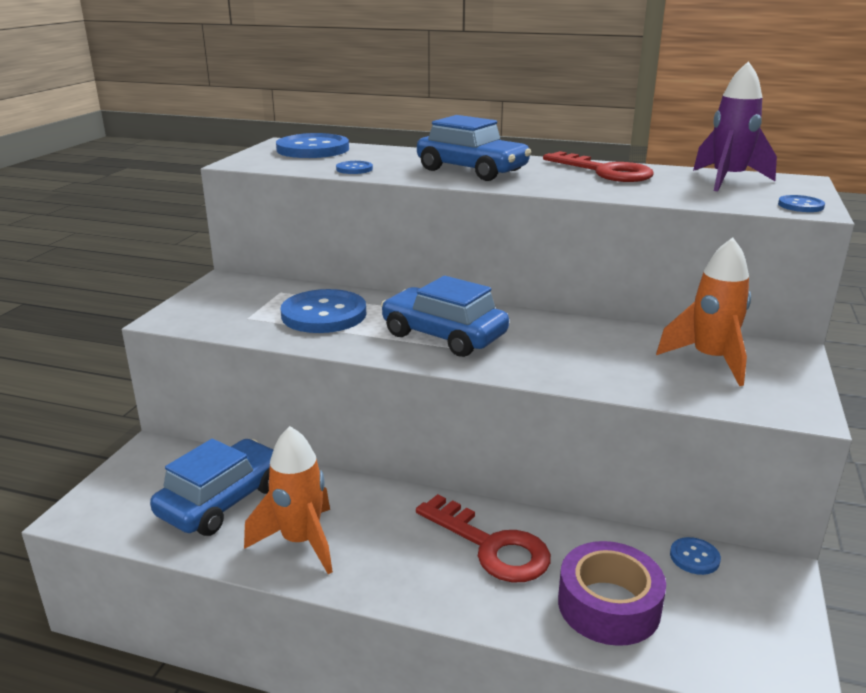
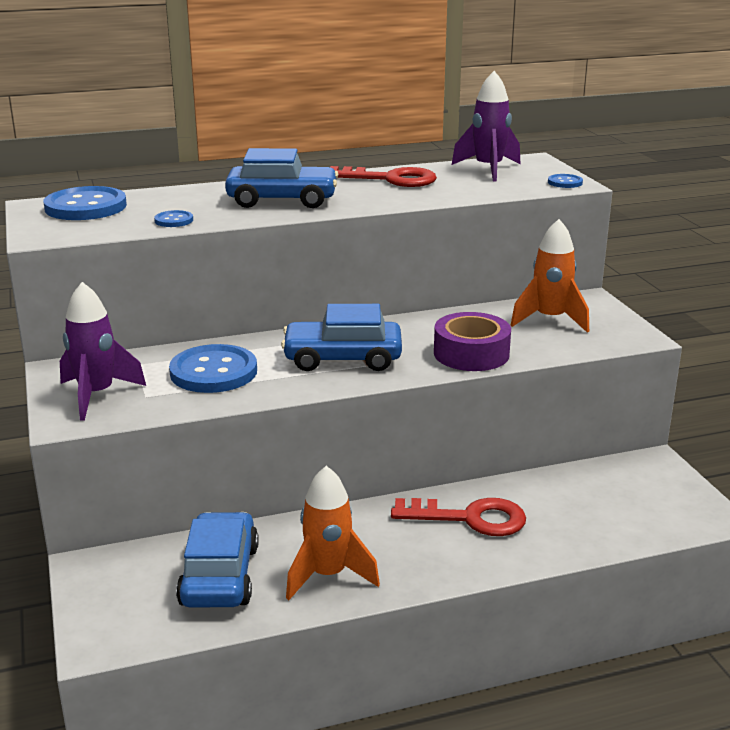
camera: 35 degrees left, 0 degrees up
purple tape [558,541,666,646] -> purple tape moved to [434,312,511,371]
blue button [670,537,721,575] -> none
none -> purple rocket [60,282,146,421]

